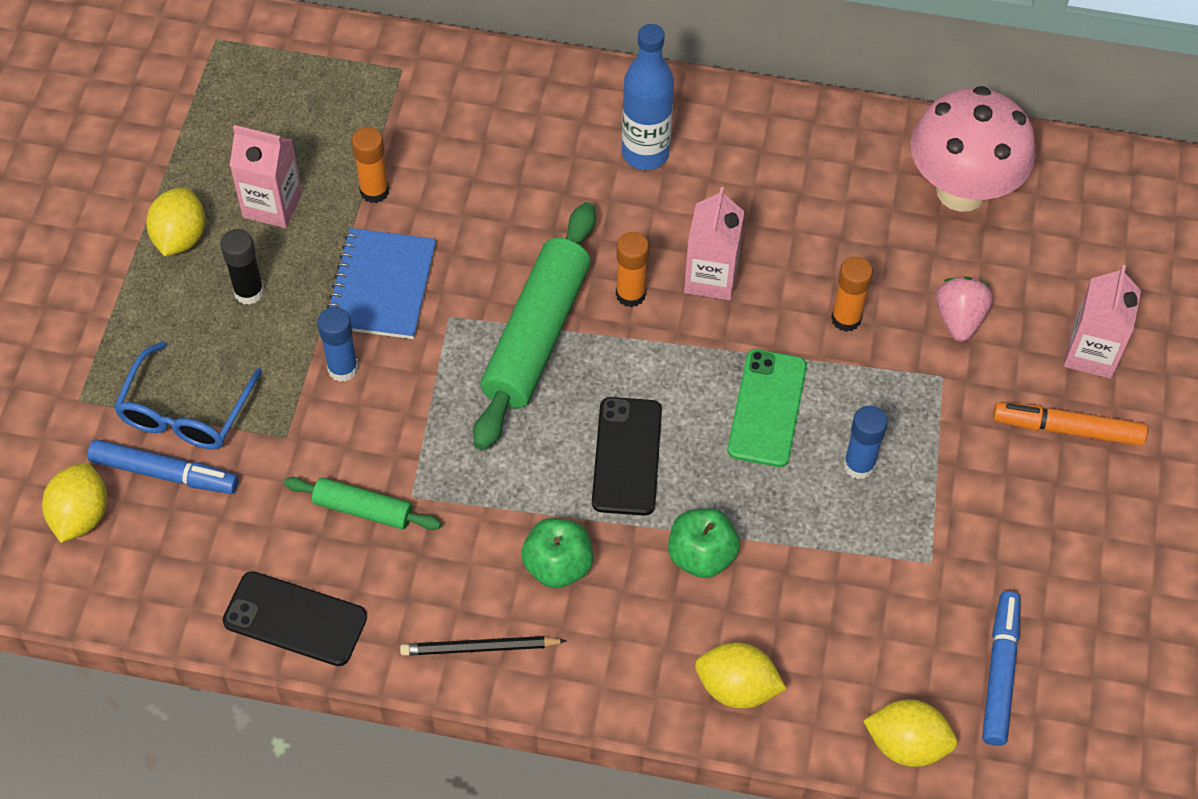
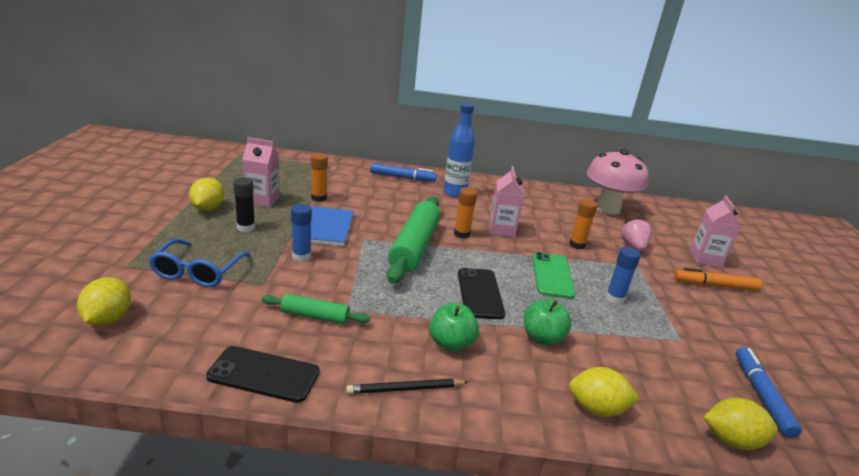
camera: 10 degrees left, 30 degrees down
blue marker [87,440,238,494] -> blue marker moved to [370,163,437,182]

